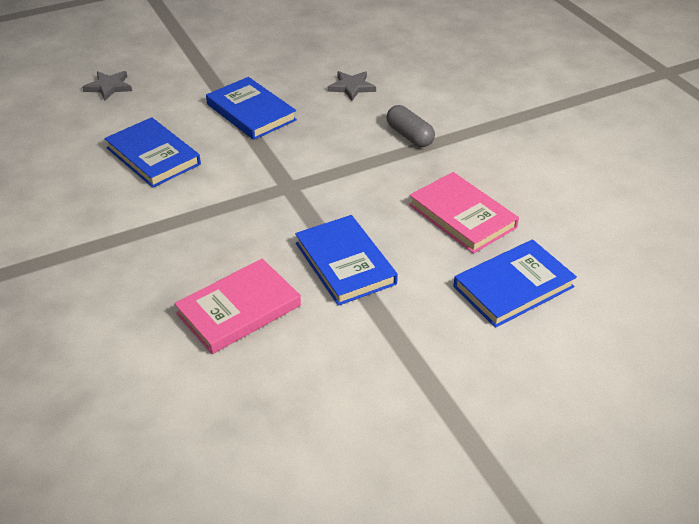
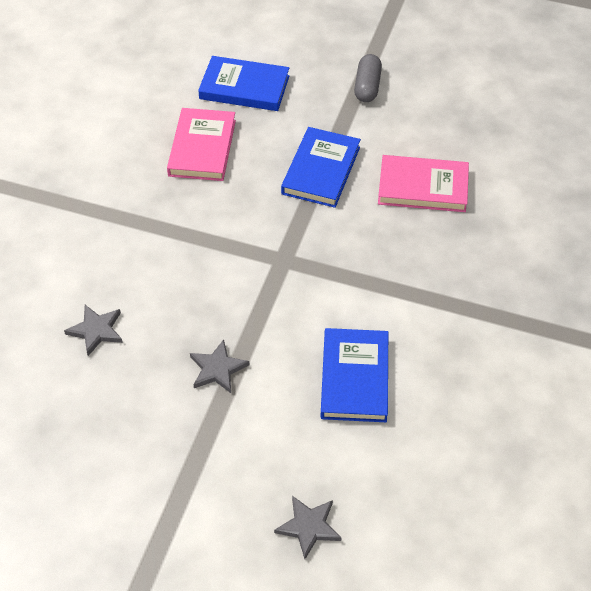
camera: 135 degrees left, 10 degrees up
blue book [206,77,297,140] -> grey star [190,339,249,393]
grey capsule [386,105,435,147] -> grey capsule moved to [354,54,382,102]

